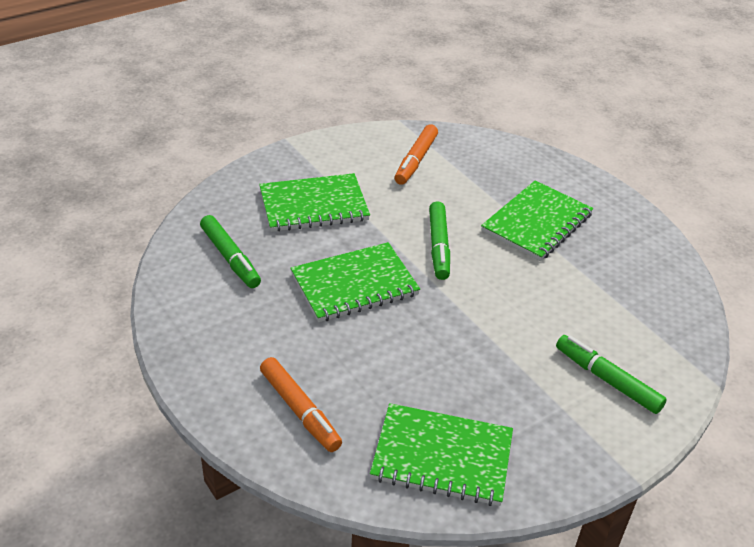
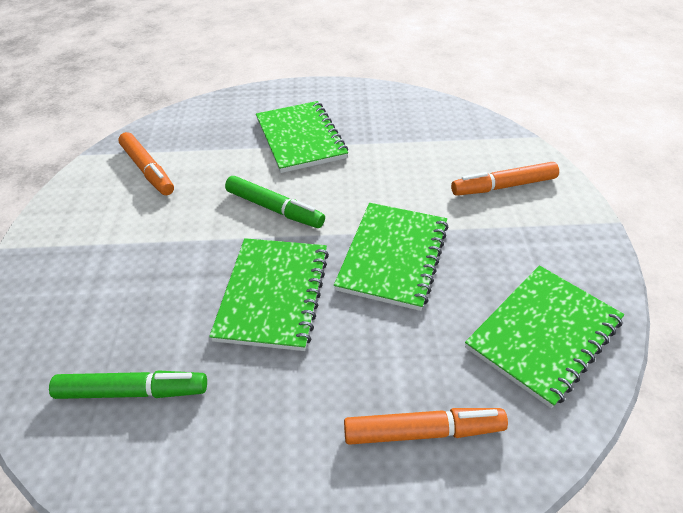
camera: 55 degrees left, 5 degrees up
green notebook [259,173,370,232] -> green notebook moved to [334,203,449,311]
green marker [556,335,667,414] -> orange marker [451,162,559,196]

